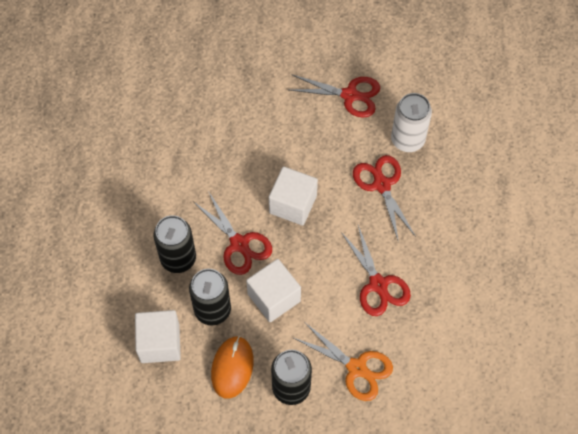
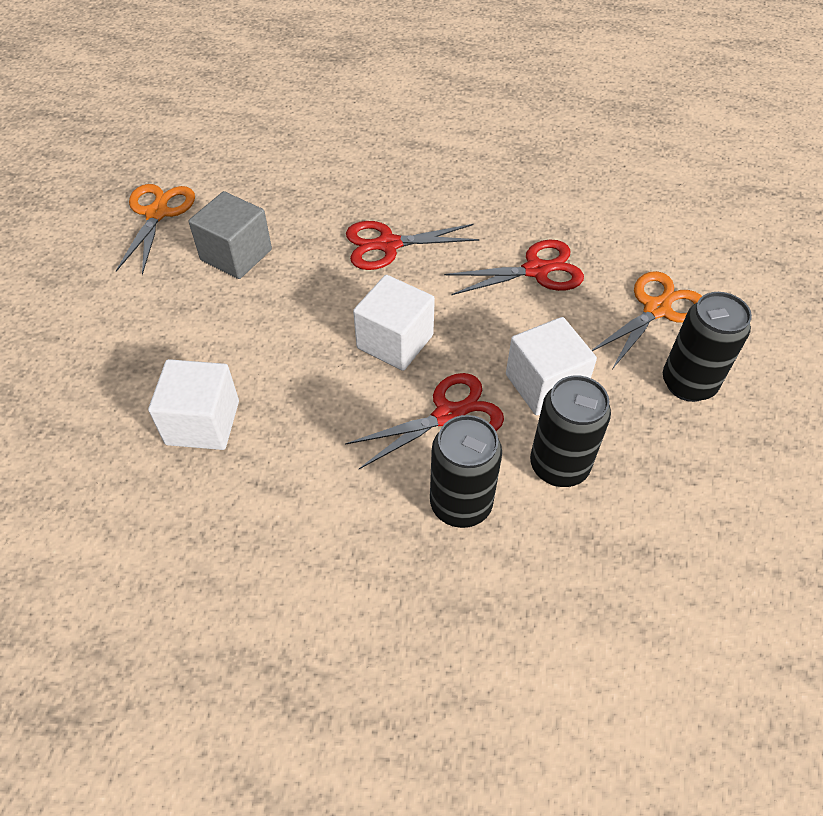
camera: 80 degrees left, 10 degrees down
white cube [135,310,181,363] -> white cube moved to [148,359,239,450]
orange mouse [211,336,254,399] -> none
red scissors [290,75,380,118] -> grey cube [189,191,272,279]
white can [391,93,432,152] -> none
none -> orange scissors [116,184,195,275]

